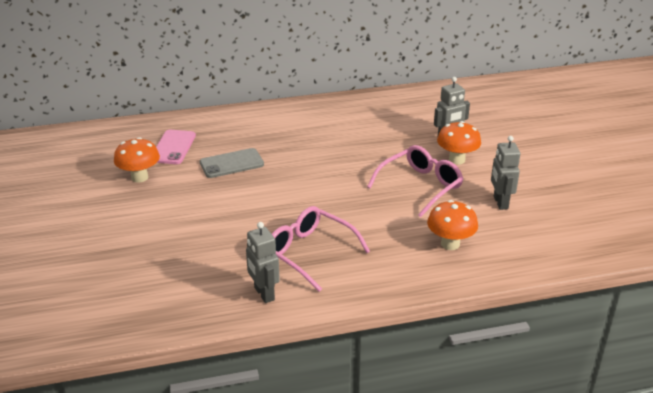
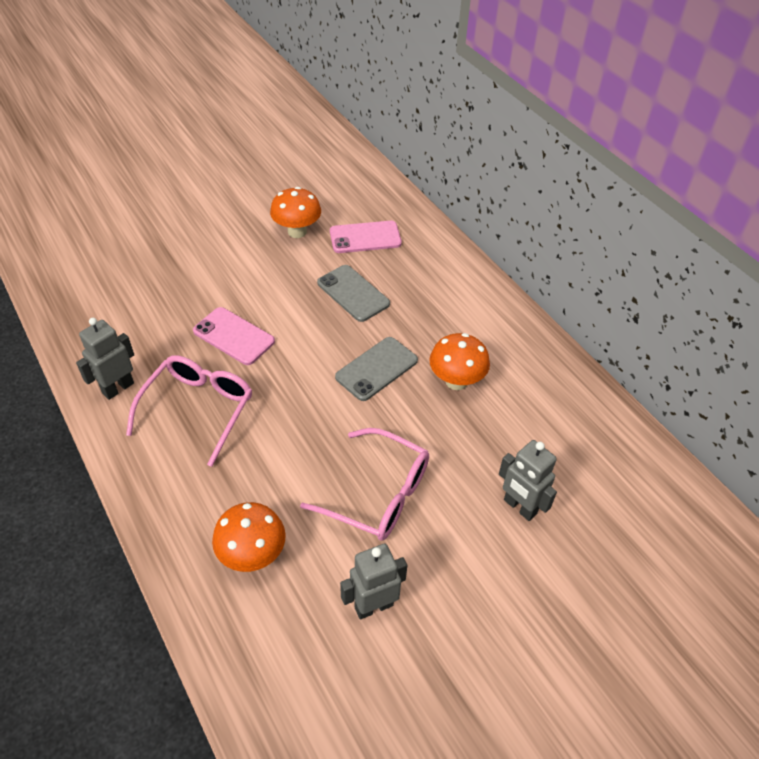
camera: 70 degrees right, 15 degrees up
orange mushroom [437,121,481,165] -> orange mushroom moved to [429,333,490,390]
none -> pink phone [193,307,275,365]
none -> grey phone [335,337,418,401]

